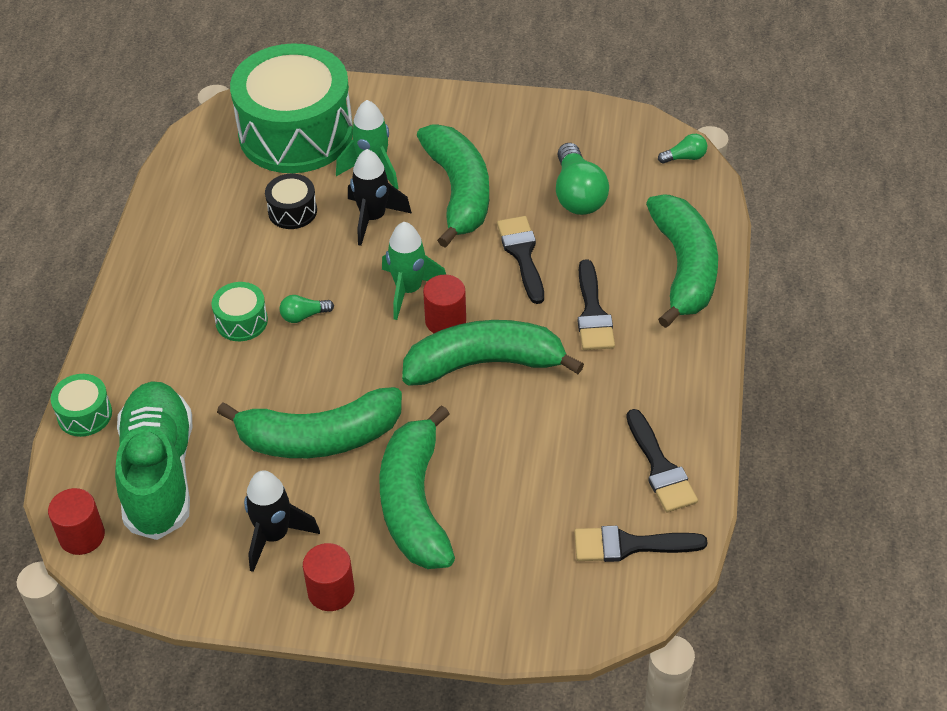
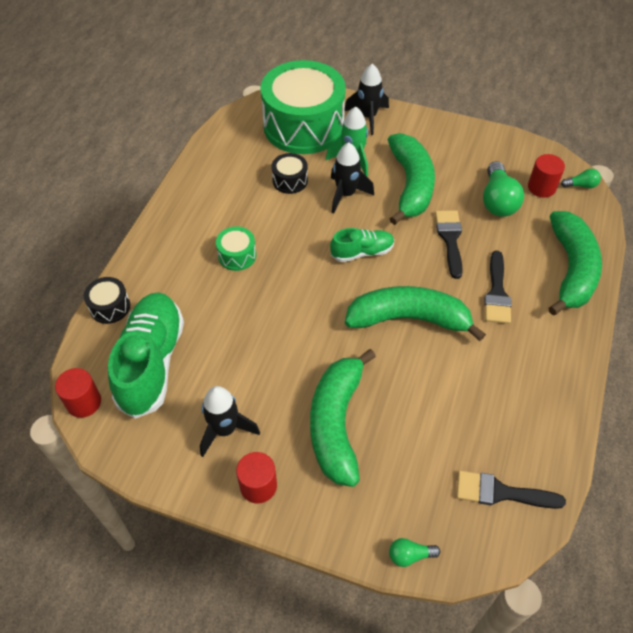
camera: 10 degrees right, 5 degrees up
green drum [51,374,112,437] -> black drum [84,277,130,324]
green banana [217,387,402,458] -> none
green light bulb [280,295,334,323] -> green light bulb moved to [389,538,440,567]
green rocket [382,222,446,320] -> green shoe [330,228,394,262]
red cylinder [423,275,466,333] -> red cylinder moved to [528,154,565,198]
black brush [626,409,698,512] -> none
none -> black rocket [345,64,389,135]

